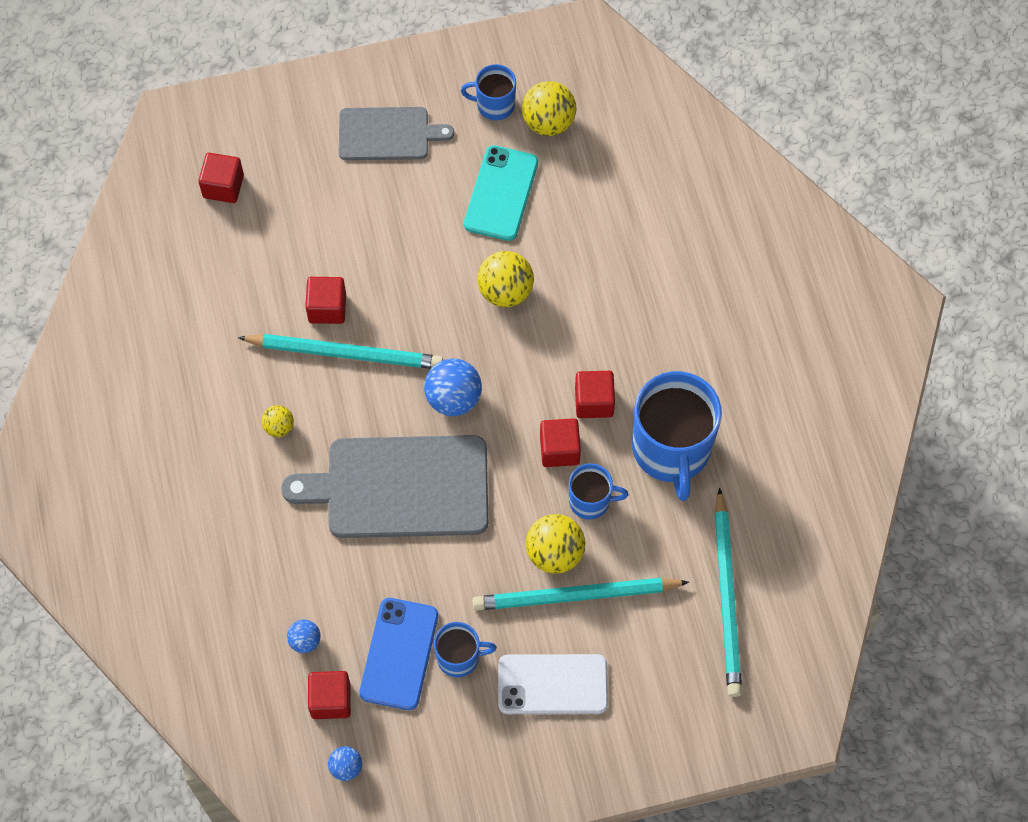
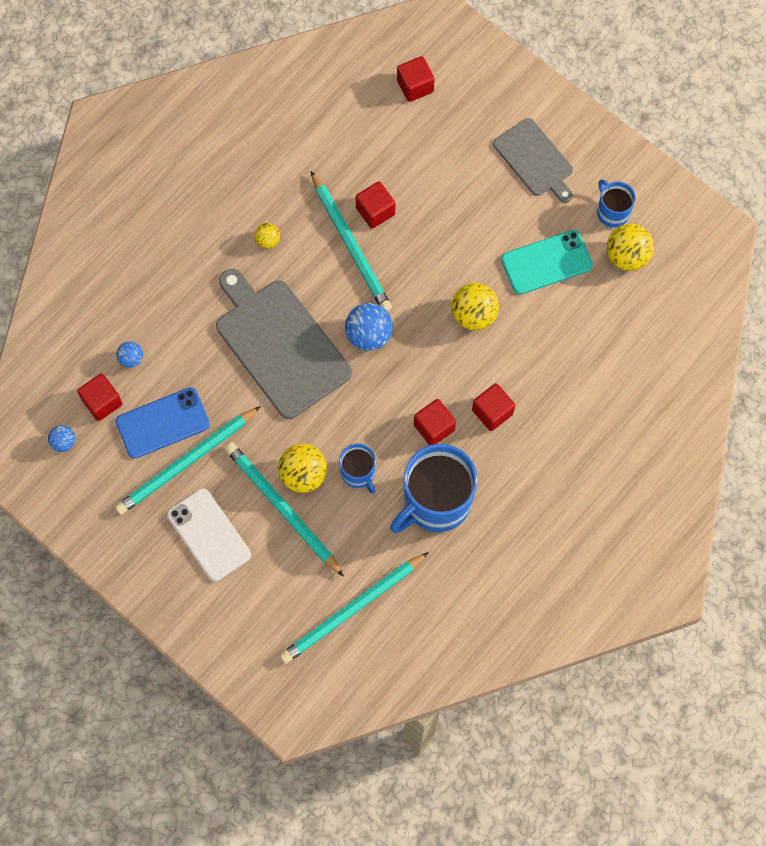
camera: 55 degrees right, 5 degrees up
blue mug [434,622,497,677] -> turquoise pencil [115,406,261,515]
red cube [540,418,581,467] -> red cube moved to [472,383,515,431]

